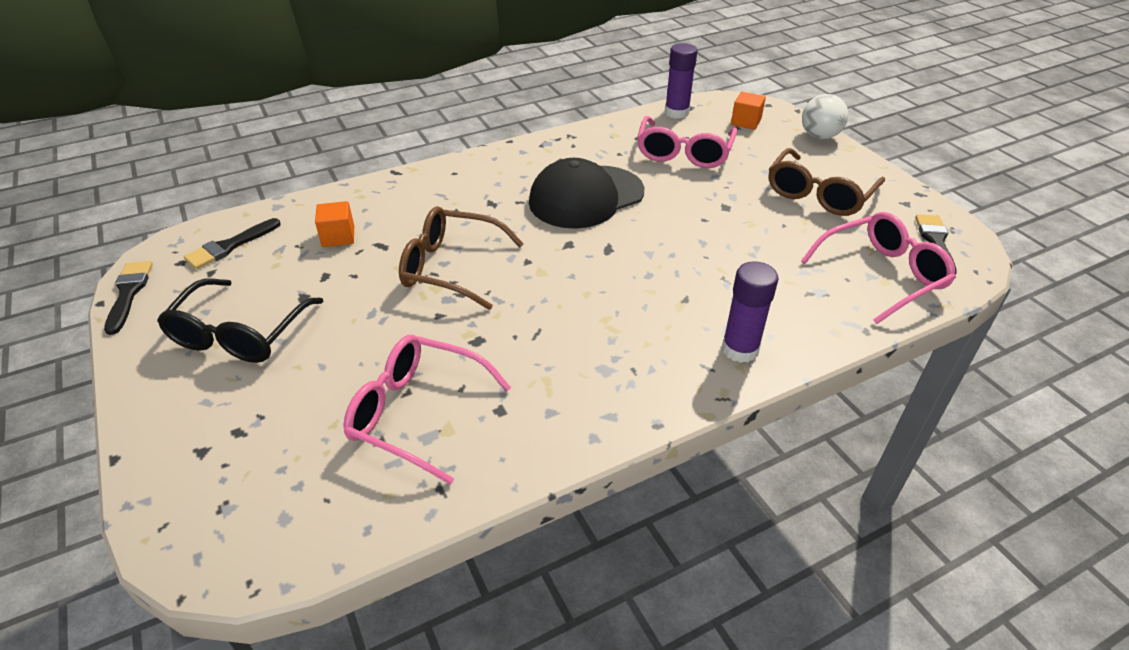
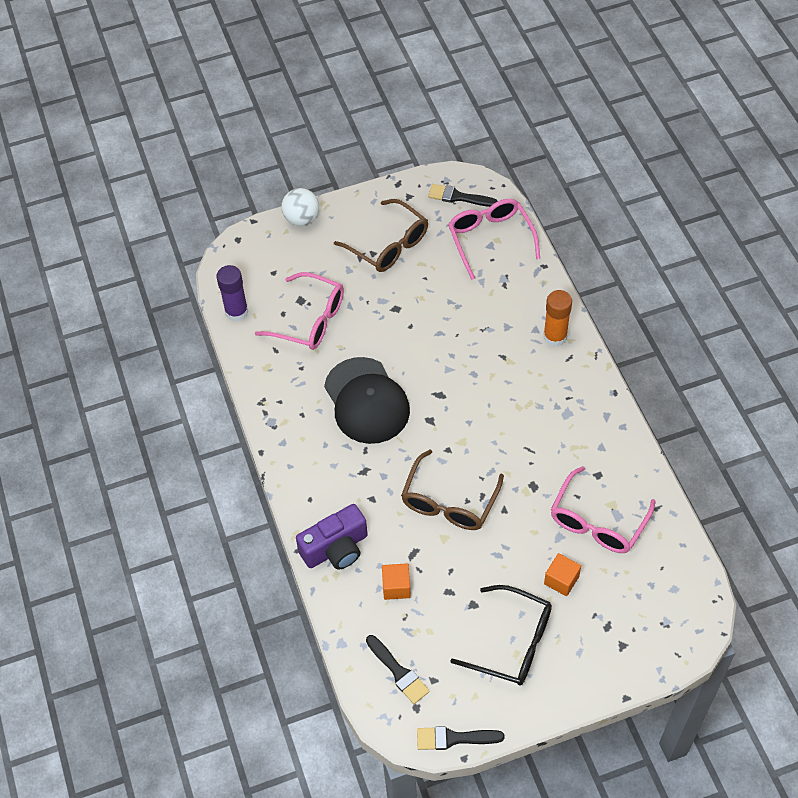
camera: 80 degrees left, 15 degrees up
purple glue stick [722,261,779,363] -> orange glue stick [543,290,572,347]
orange cube [731,92,766,130] -> orange cube moved to [544,553,581,596]
none -> purple camera [296,504,368,570]

